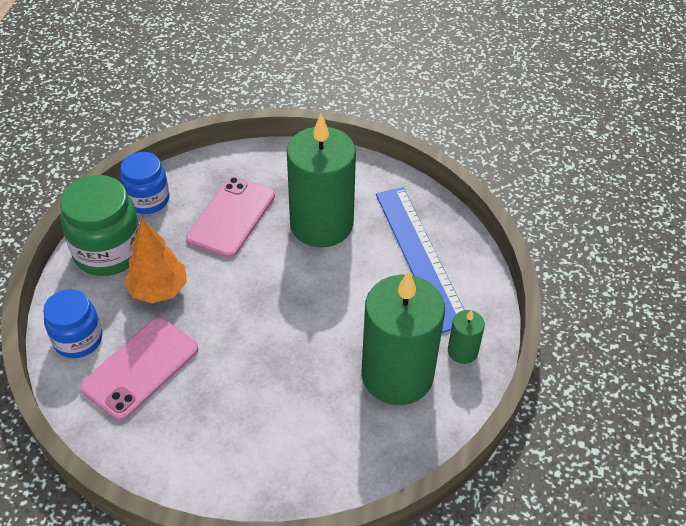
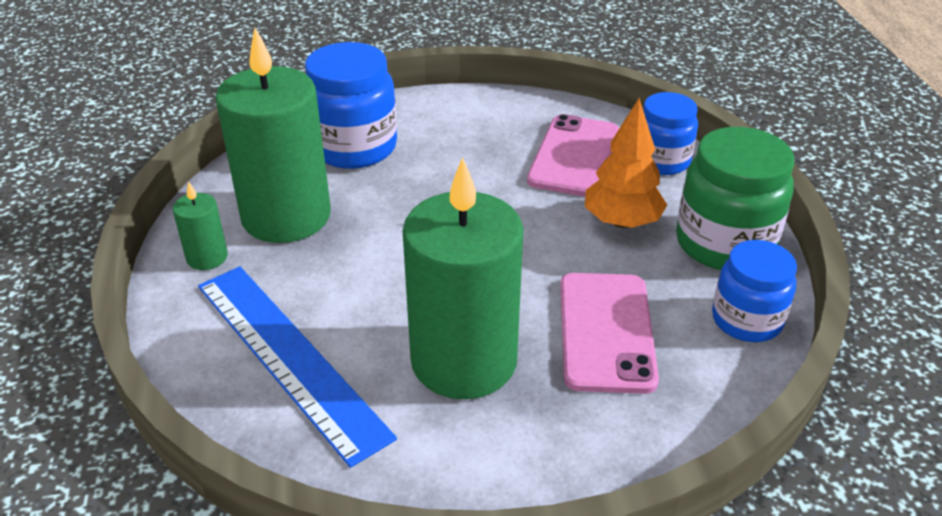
camera: 160 degrees right, 10 degrees down
none -> blue jar [305,42,397,169]

